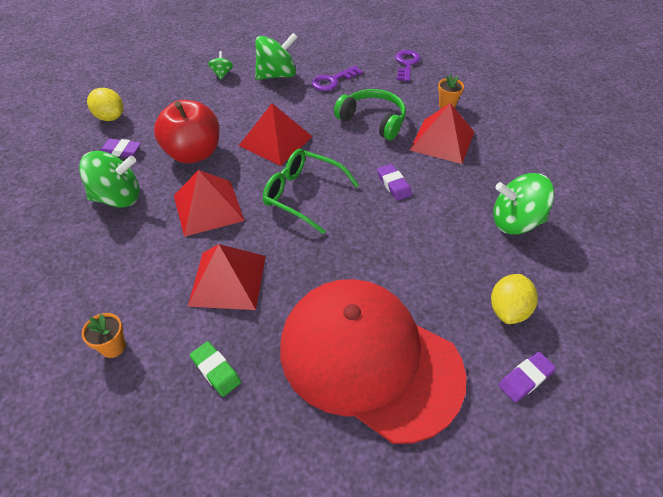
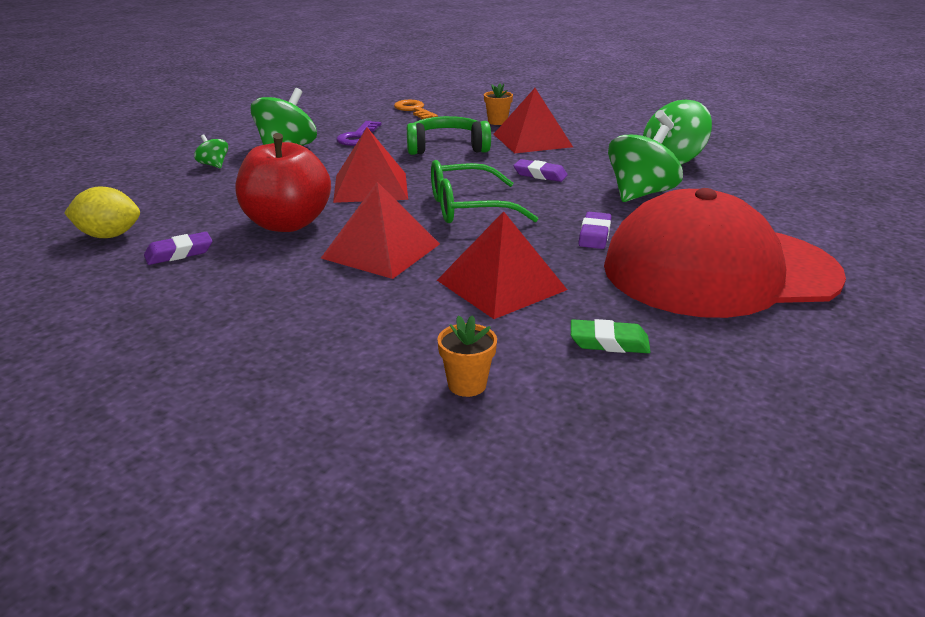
camera: 40 degrees left, 20 degrees down
green spinning top [79,151,140,208] -> green spinning top moved to [608,125,683,202]
purple key [395,50,420,82] -> orange key [394,100,438,119]
yellow lemon [491,274,538,324] -> none
purple eraser [498,352,556,402] -> purple eraser moved to [579,212,612,249]

